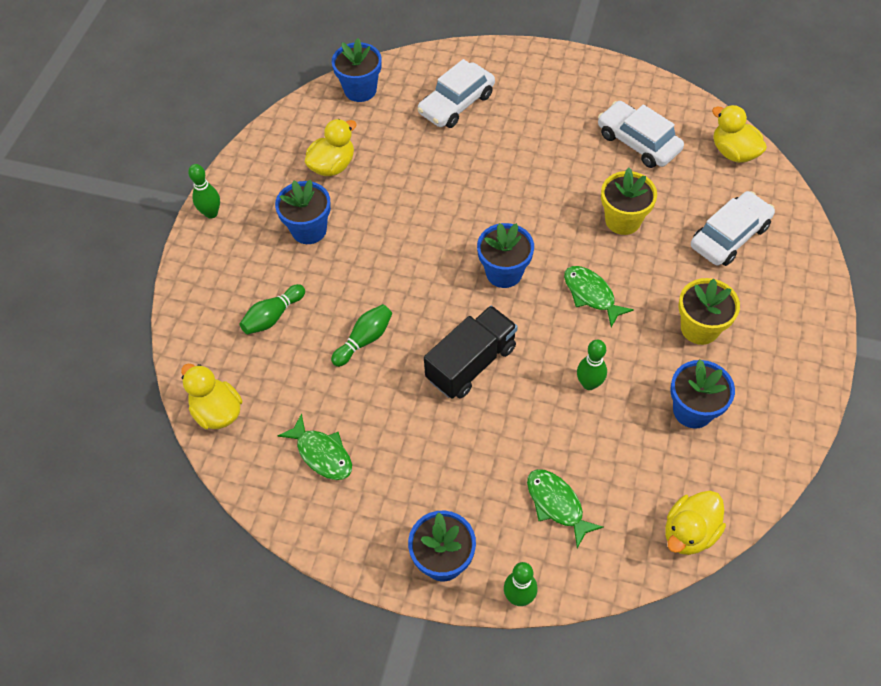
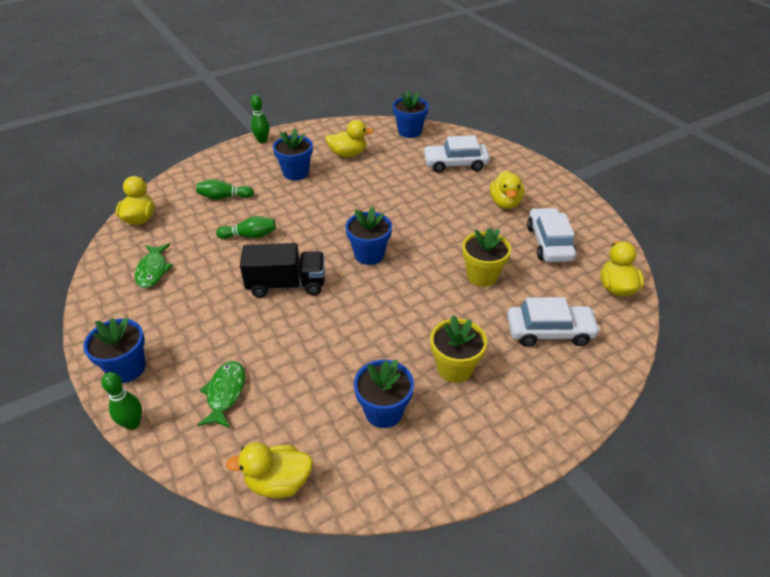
camera: 40 degrees right, 15 degrees down
green fish [564,266,634,327] -> none
green bowling pin [577,340,607,390] -> none
none -> yellow duck [490,170,525,209]

